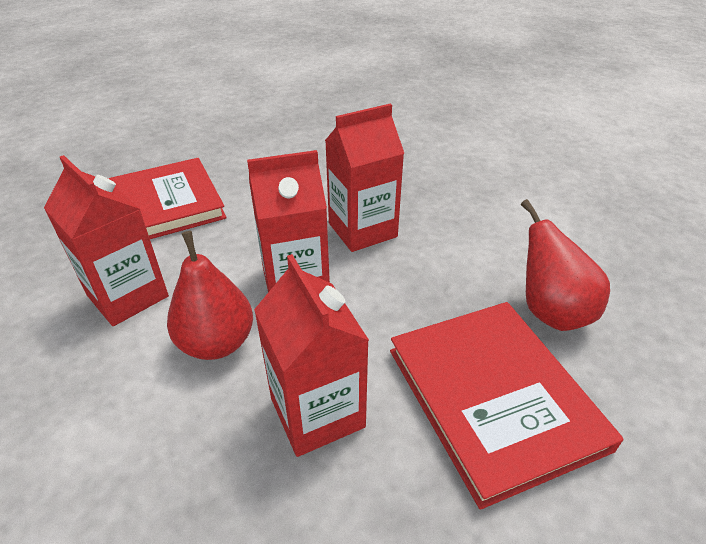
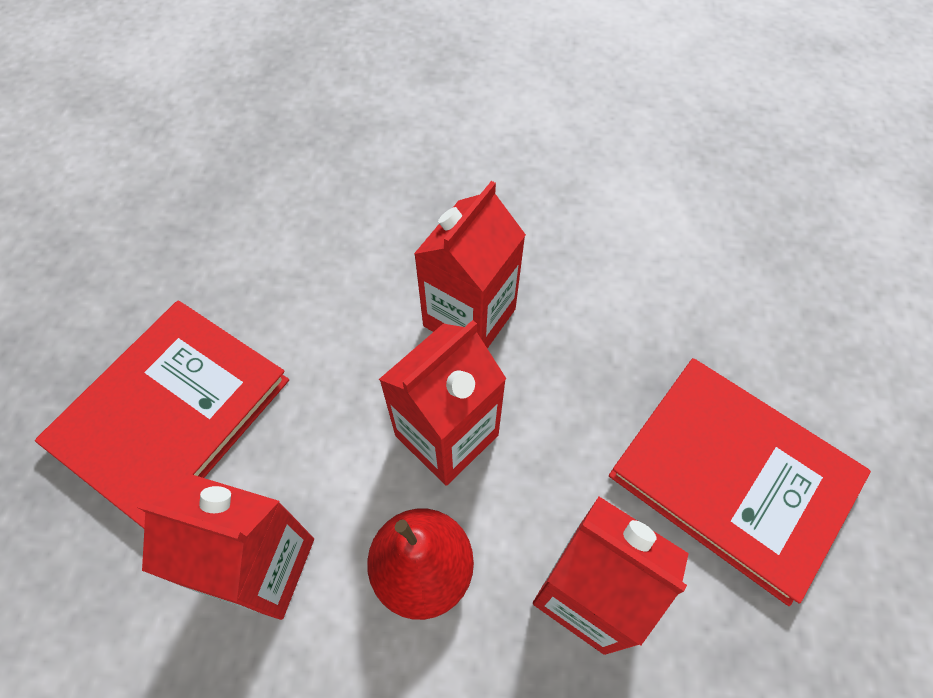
camera: 30 degrees left, 20 degrees up
red pear [521,199,610,331] -> none

